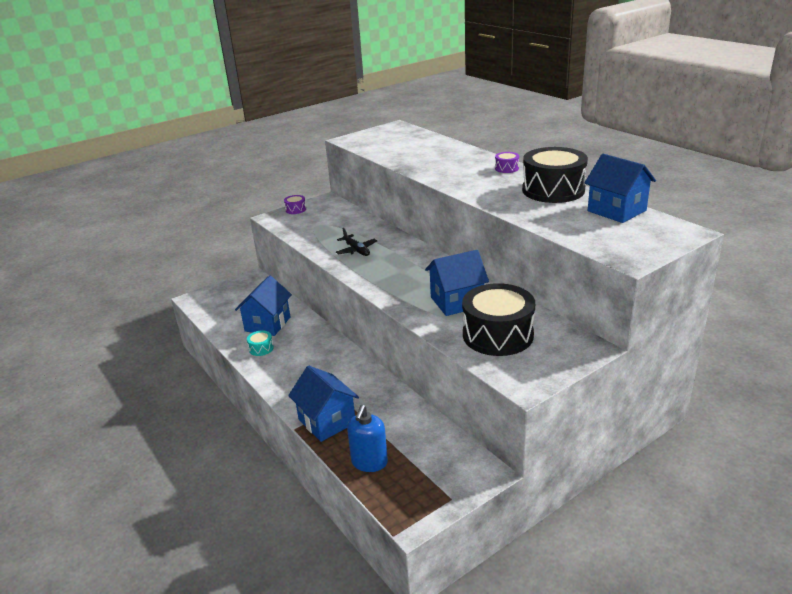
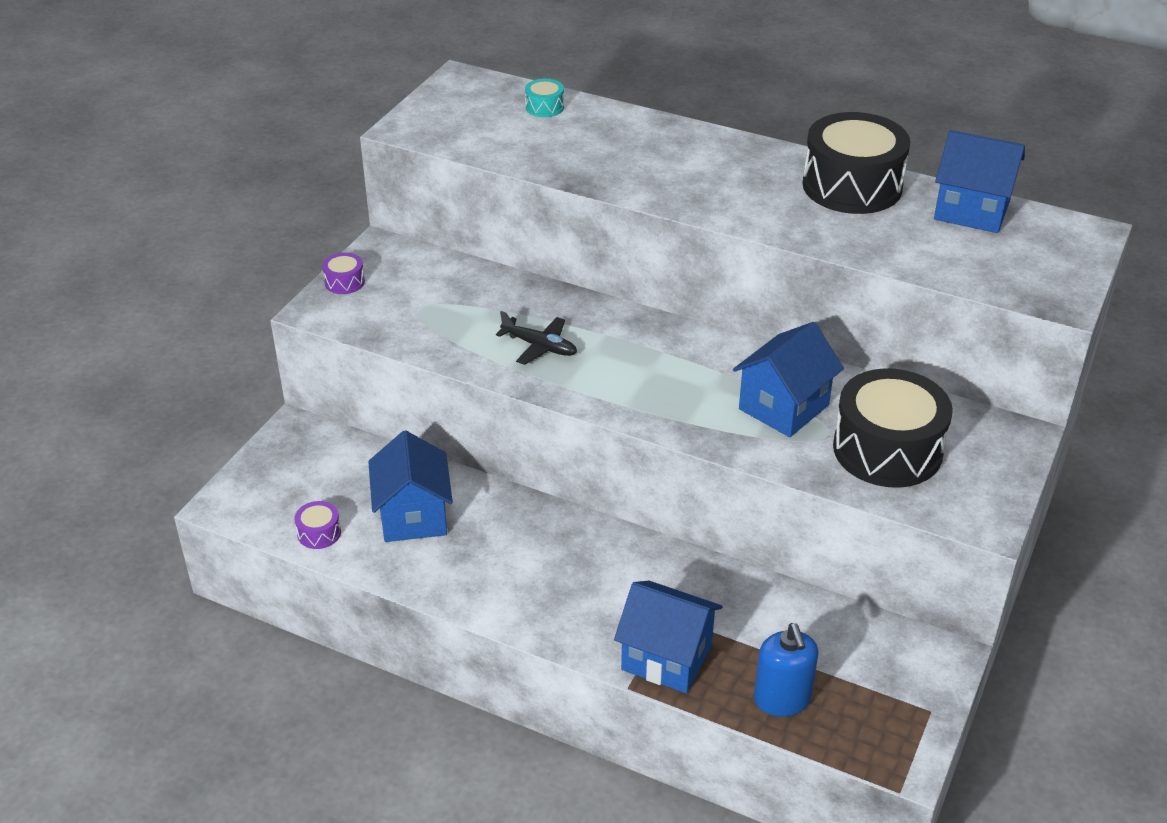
camera: 30 degrees left, 10 degrees up
turquoise drum [247,330,274,356] -> turquoise drum moved to [525,79,564,117]
purple drum [495,152,519,173] -> purple drum moved to [295,501,341,549]

